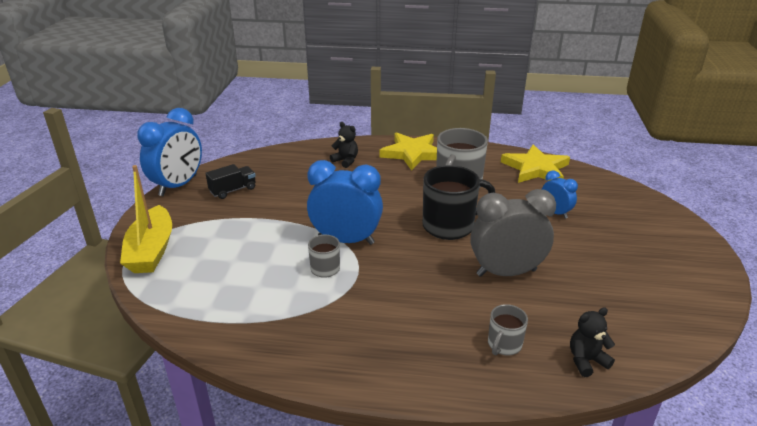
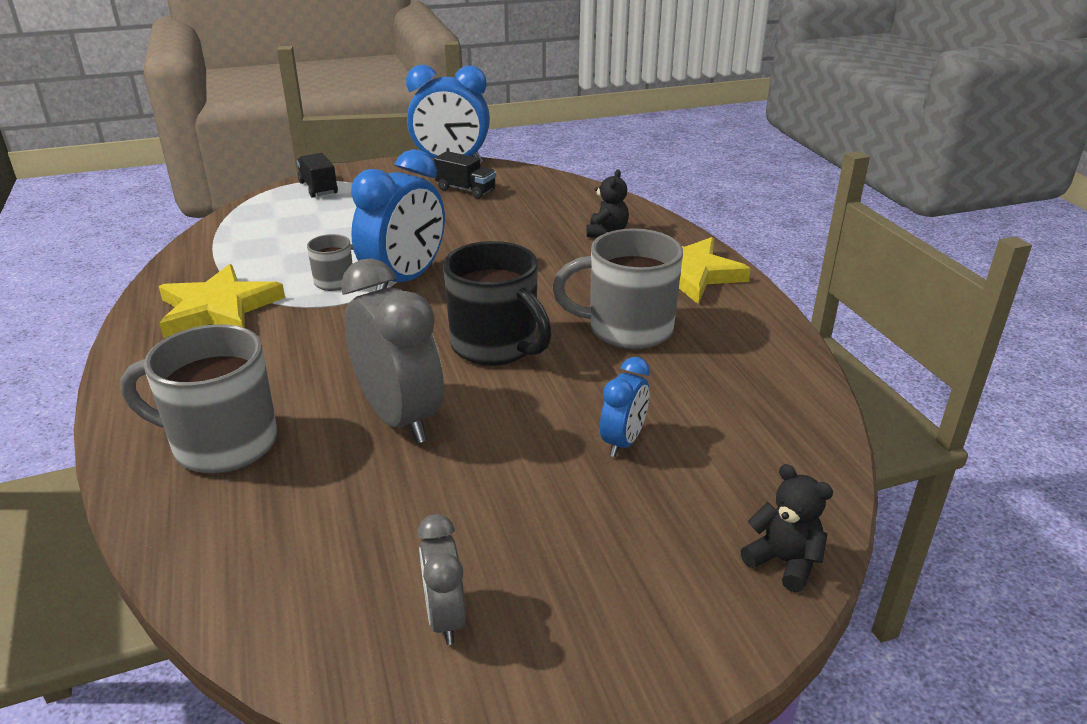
camera: 65 degrees right, 0 degrees up
yellow boat [120,165,172,273] -> black truck [297,153,338,198]
blue clock [307,160,383,245] -> blue clock turned 45 degrees clockwise [351,149,445,291]
grey mug [488,304,528,355] -> grey mug [120,324,278,473], size x1.92
yellow star [501,144,570,183] -> yellow star moved to [159,264,285,338]
black teddy bear [570,307,615,377] -> black teddy bear moved to [741,464,833,592]
none -> grey clock [417,514,466,645]

